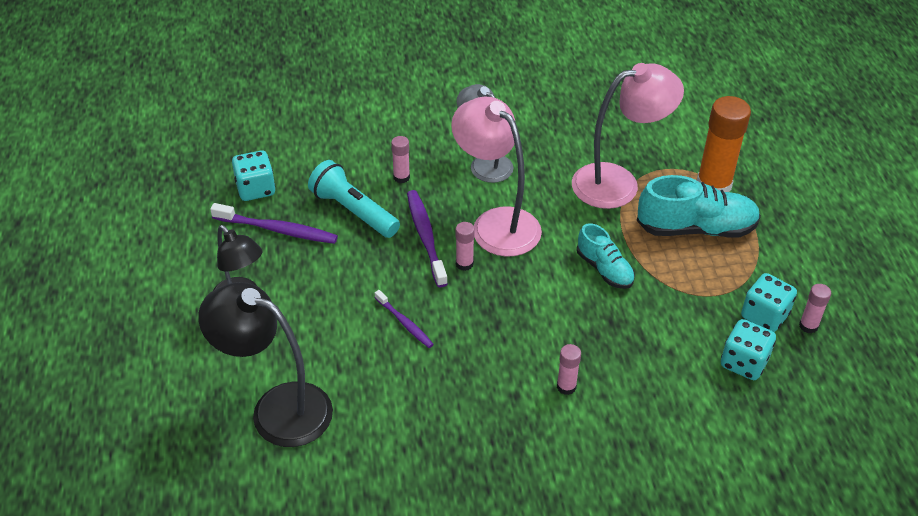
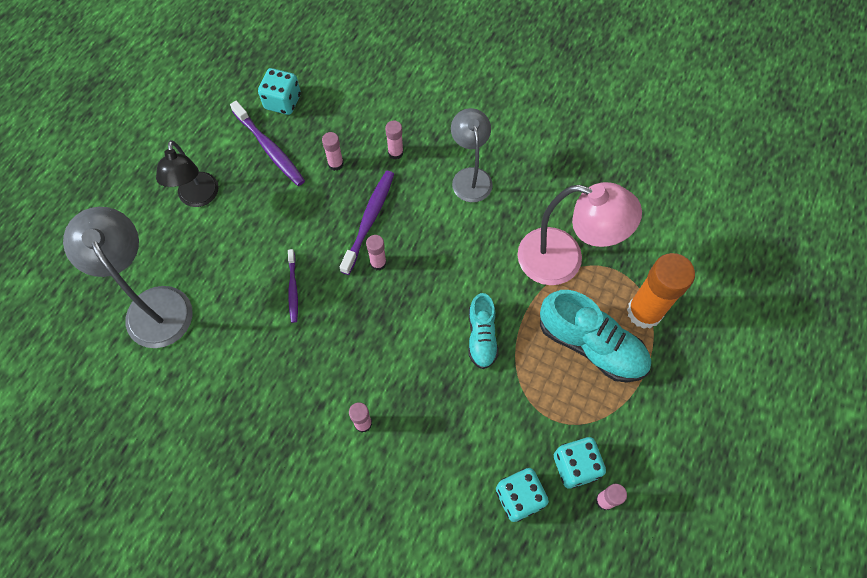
camera: 35 degrees right, 20 degrees up
black lamp [198,282,333,447] -> grey lamp [63,207,193,348]
turquoise flashlight [308,160,400,238] -> pink glue stick [322,132,344,171]
pink lamp [451,97,542,257] -> none

